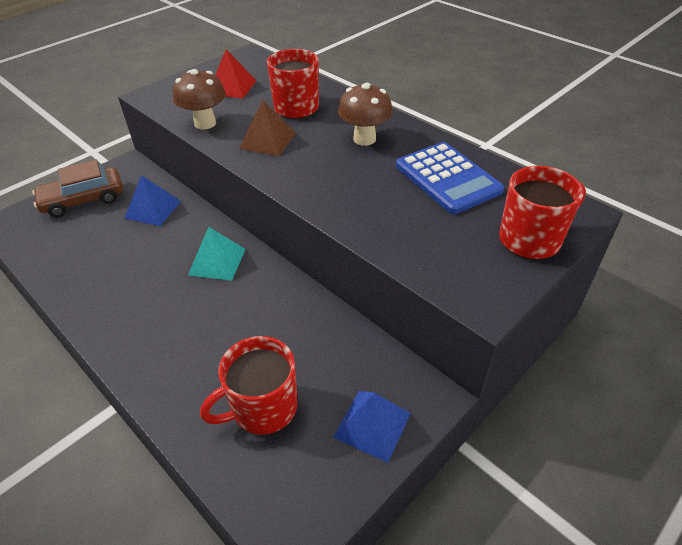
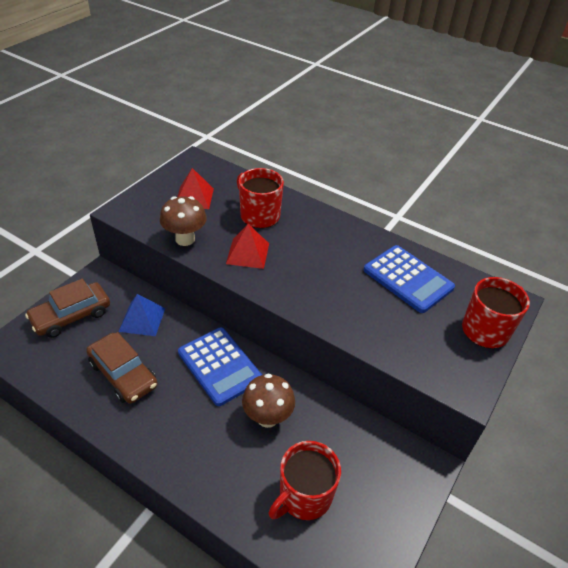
camera: 15 degrees left, 0 degrees up
turquoise pyramid [188,227,246,281] -> blue calculator [178,327,262,406]
brown pyramid [239,100,296,156] -> red pyramid [226,224,269,269]
blue pyramid [333,391,411,463] -> none
brown mushroom [338,83,393,146] -> brown mushroom moved to [242,374,295,428]
none -> brown car [86,332,158,404]

